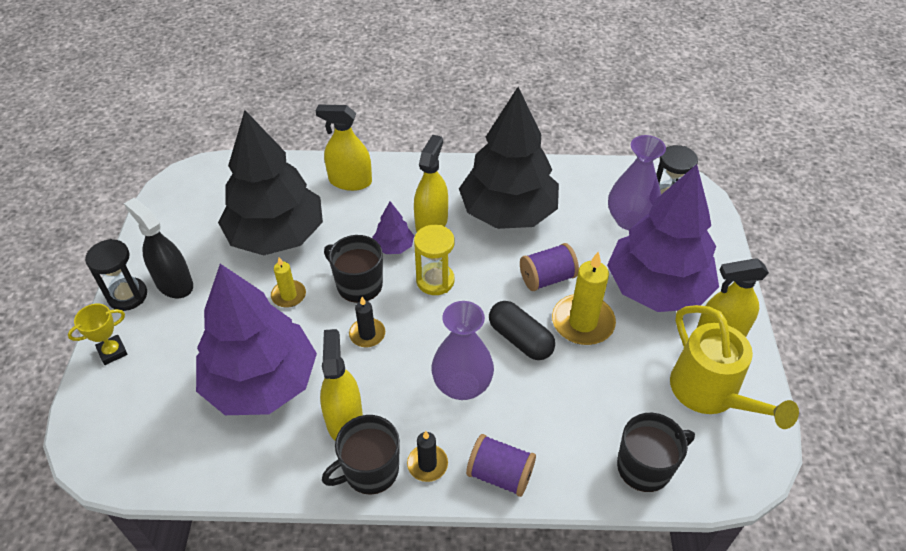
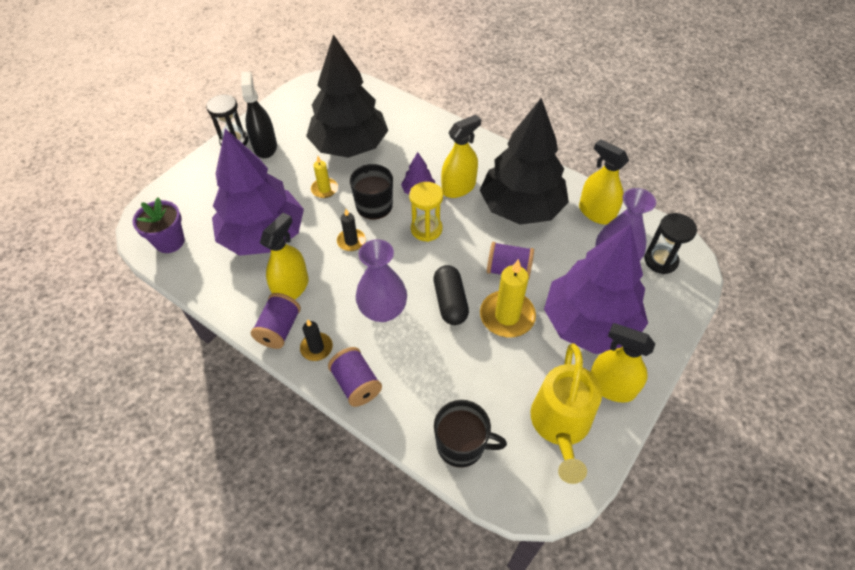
camera: 35 degrees right, 5 degrees up
yellow trophy [68,304,128,365] -> none
yellow spray bottle [316,104,372,191] -> yellow spray bottle moved to [579,139,629,224]
black mug [322,415,400,495] -> purple spool [251,293,301,349]
none -> purple flower pot [133,197,185,253]

